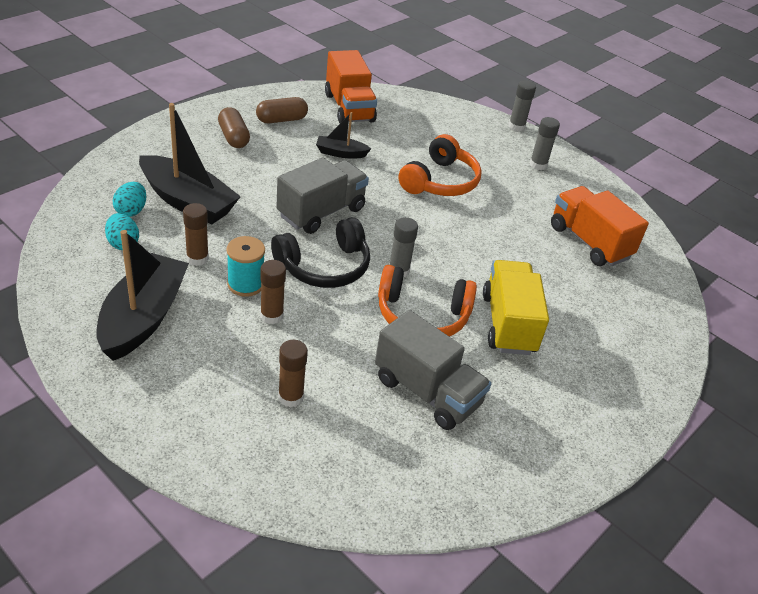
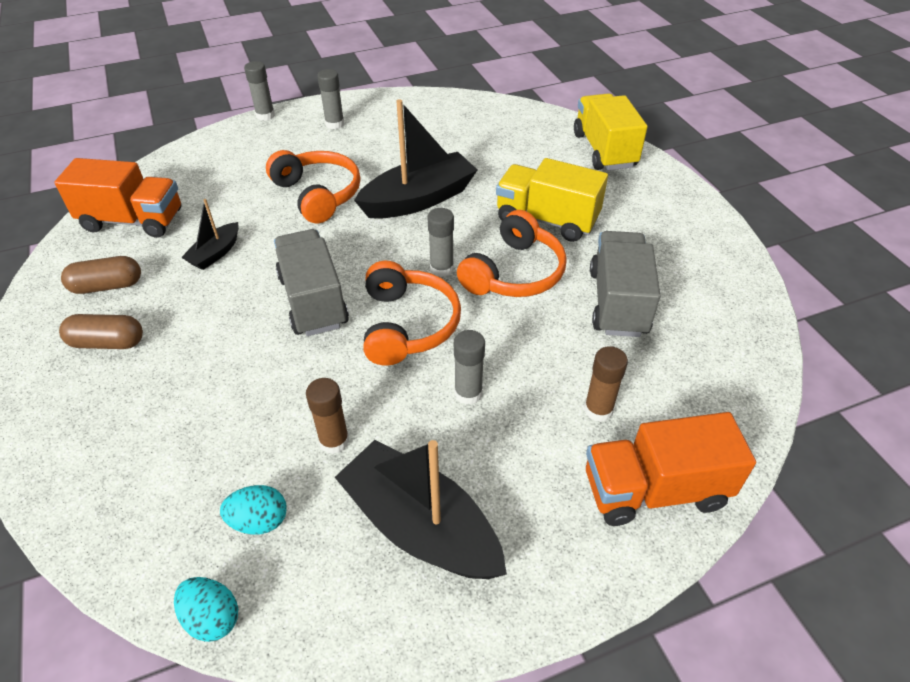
camera: 60 degrees left, 5 degrees up
turquoise egg [113,182,146,217] -> turquoise egg moved to [174,577,238,642]
black boat [139,103,241,224] -> black boat moved to [354,99,477,219]
turquoise spool [227,236,265,297] -> none
brown capsule [256,97,308,123] -> brown capsule turned 75 degrees clockwise [61,256,141,294]
brown glue stick [260,260,286,324] -> grey glue stick [454,330,485,405]
black headphones [271,217,370,288] -> orange headphones [363,261,461,366]
grey truck [375,310,491,430] -> grey truck turned 60 degrees counterclockwise [590,231,660,337]
orange truck [551,186,649,266] -> orange truck moved to [586,412,756,526]
none -> yellow truck [574,93,648,170]

